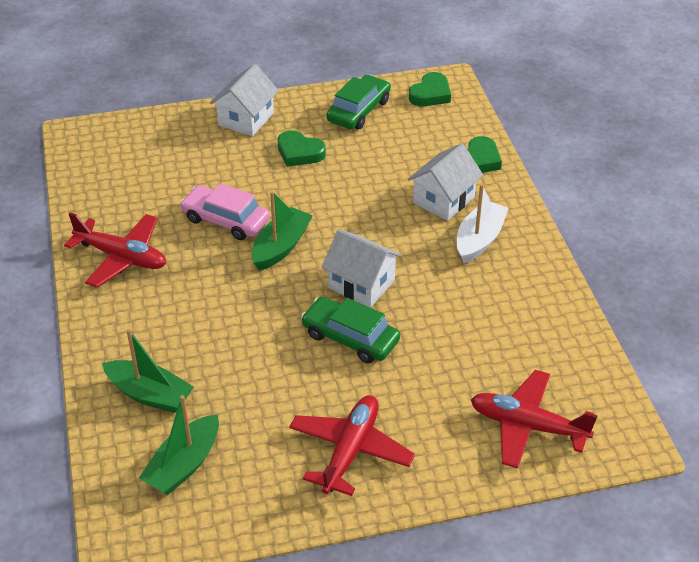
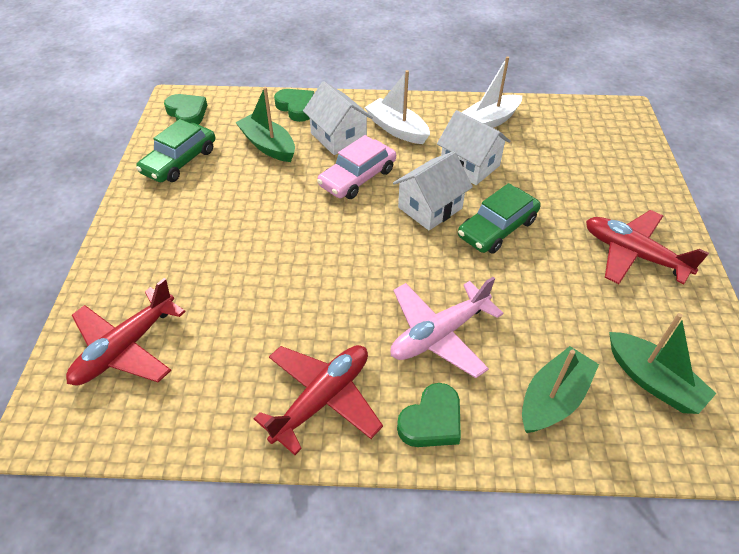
camera: 75 degrees left, 5 degrees up
pink car [180,183,270,240] -> pink car moved to [317,135,396,199]
white house [210,64,279,136] -> white house moved to [437,110,511,185]
green boat [252,191,313,271] -> green boat moved to [235,87,295,162]
green heart [278,130,326,167] -> green heart moved to [397,383,461,447]
green car [326,75,391,129] -> green car turned 105 degrees counterclockwise [136,119,215,182]
red plane [471,370,597,468] -> red plane moved to [66,278,186,386]
none -> pink plane [390,277,503,378]
none -> white boat [462,56,522,128]

